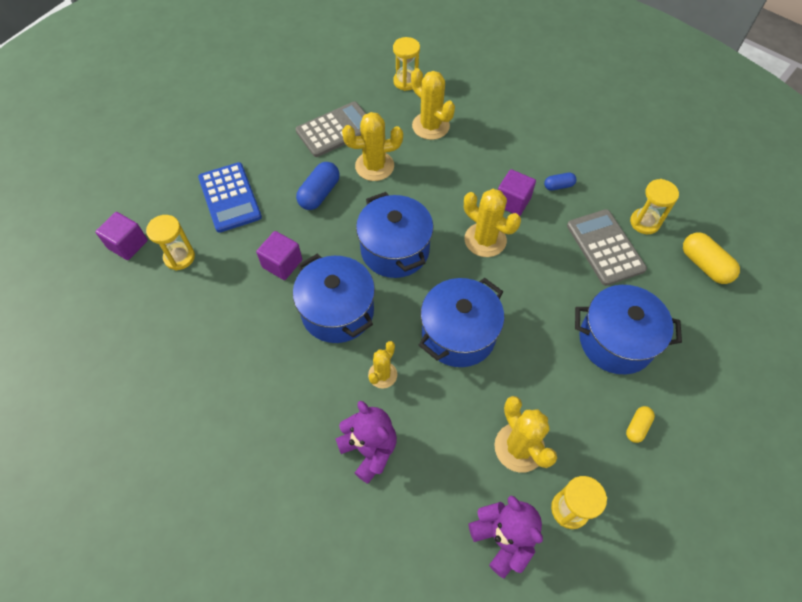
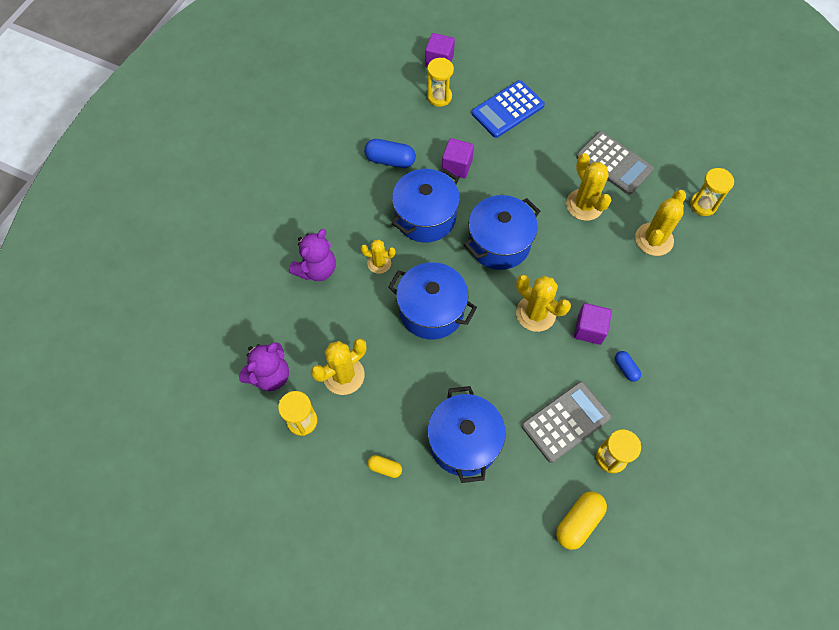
camera: 75 degrees right, 5 degrees up
blue capsule [296,162,340,210] -> blue capsule moved to [364,139,416,168]
yellow cactus [464,189,521,257] -> yellow cactus turned 75 degrees counterclockwise [516,275,571,332]

